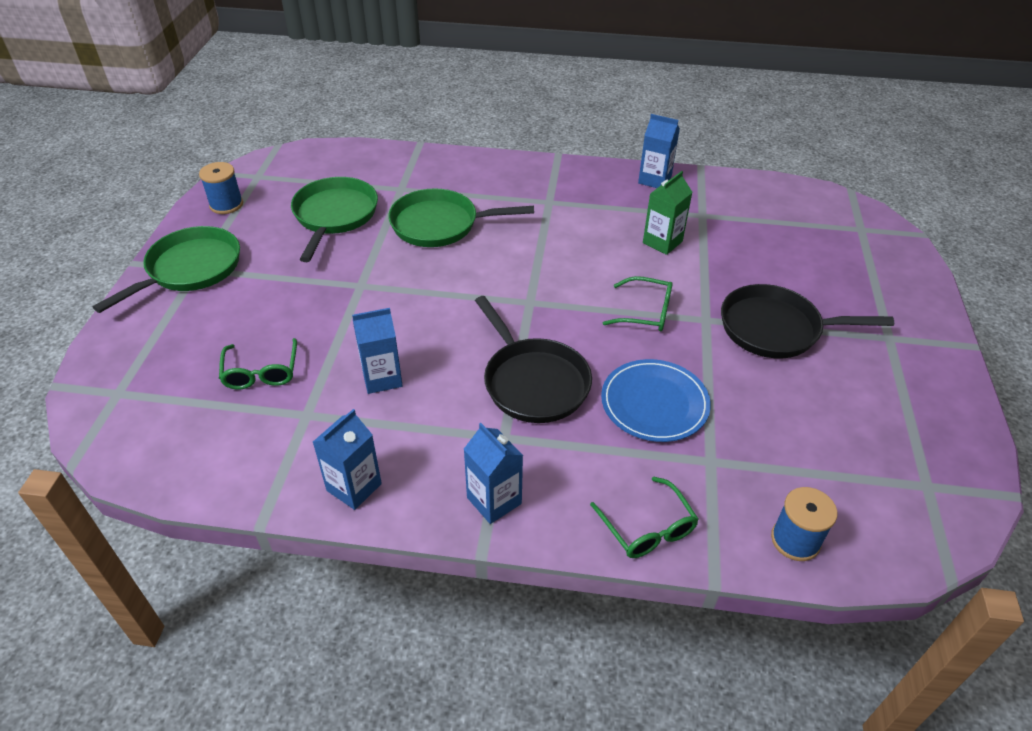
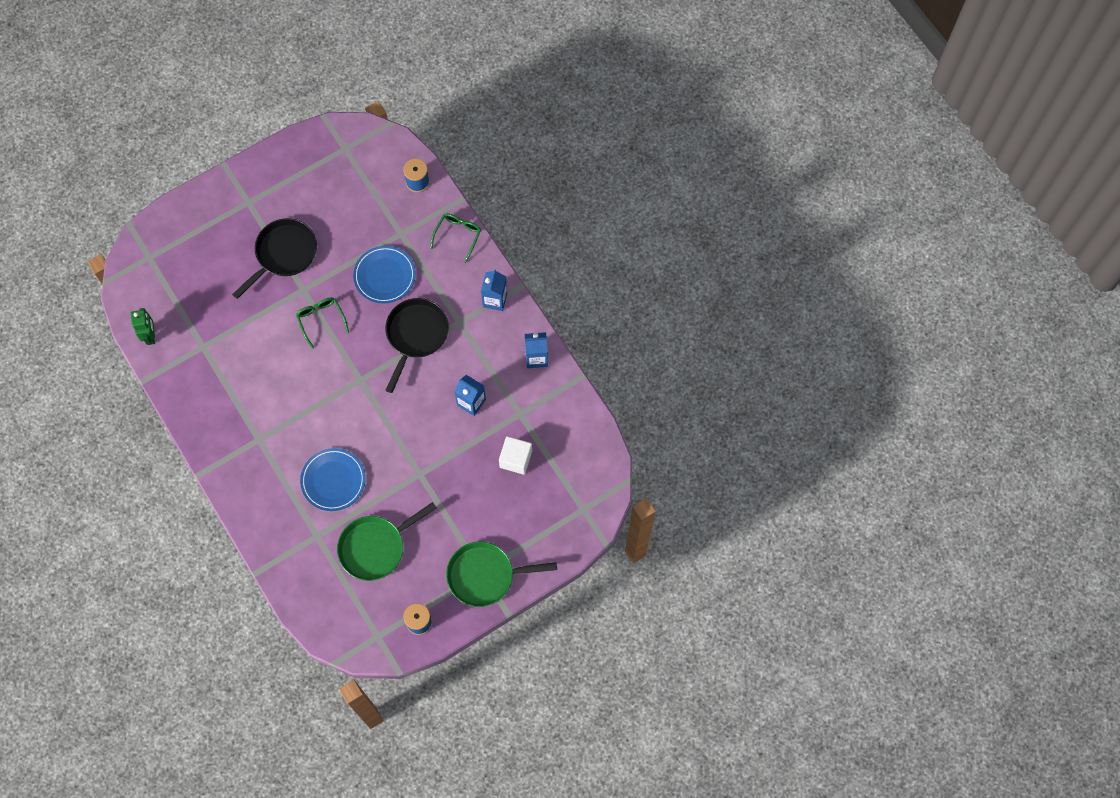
camera: 130 degrees left, 25 degrees up
green glasses [219,338,297,389] -> white cube [499,436,532,475]
green pan [388,188,534,247] -> blue plate [300,448,366,511]
blue carton [638,114,680,188] -> none
green carton [643,171,692,255] -> none
black pan [721,284,894,358] -> black pan turned 105 degrees counterclockwise [232,218,317,299]
none -> green robot [131,308,155,345]

